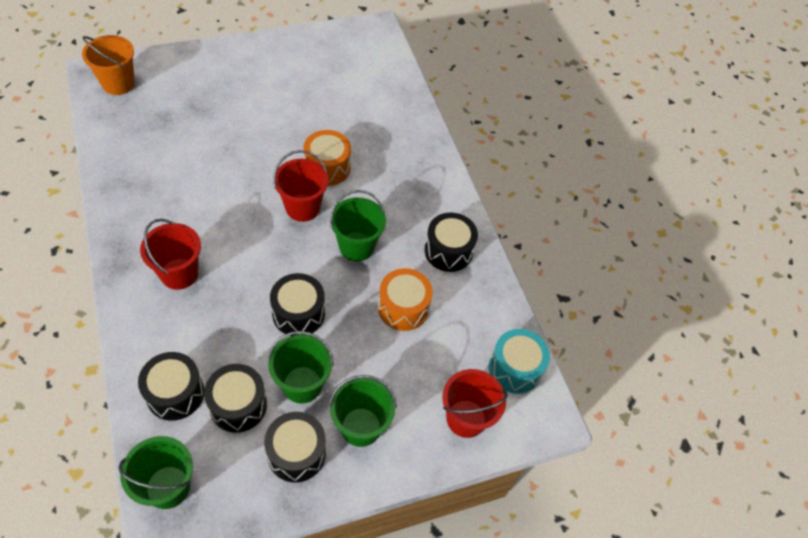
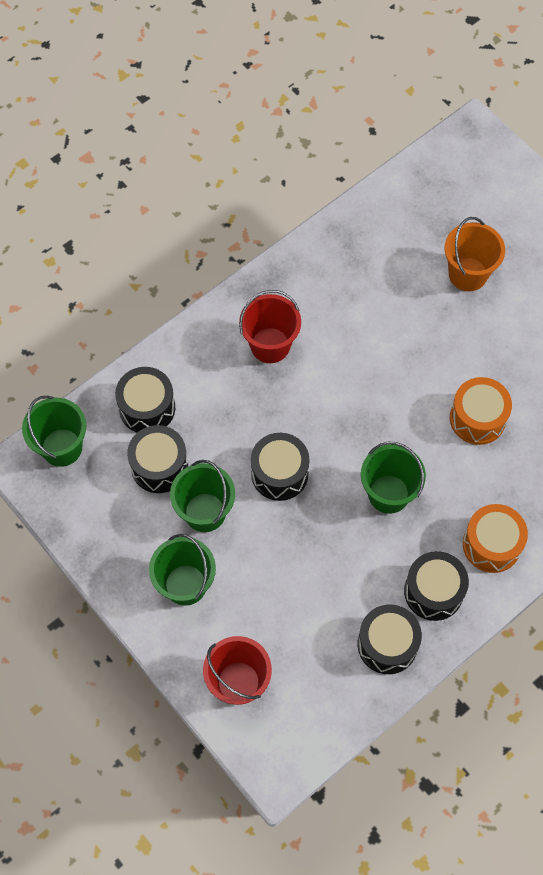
camera: 75 degrees right, 10 degrees up
orange bucket [82,35,135,95] -> orange bucket moved to [444,217,505,291]
black drum [264,412,326,483] -> black drum moved to [358,604,422,674]
red bucket [273,150,329,222] -> none
orange drum [378,268,433,331] -> orange drum moved to [463,504,528,573]
turquoise drum [489,329,550,394] -> none

